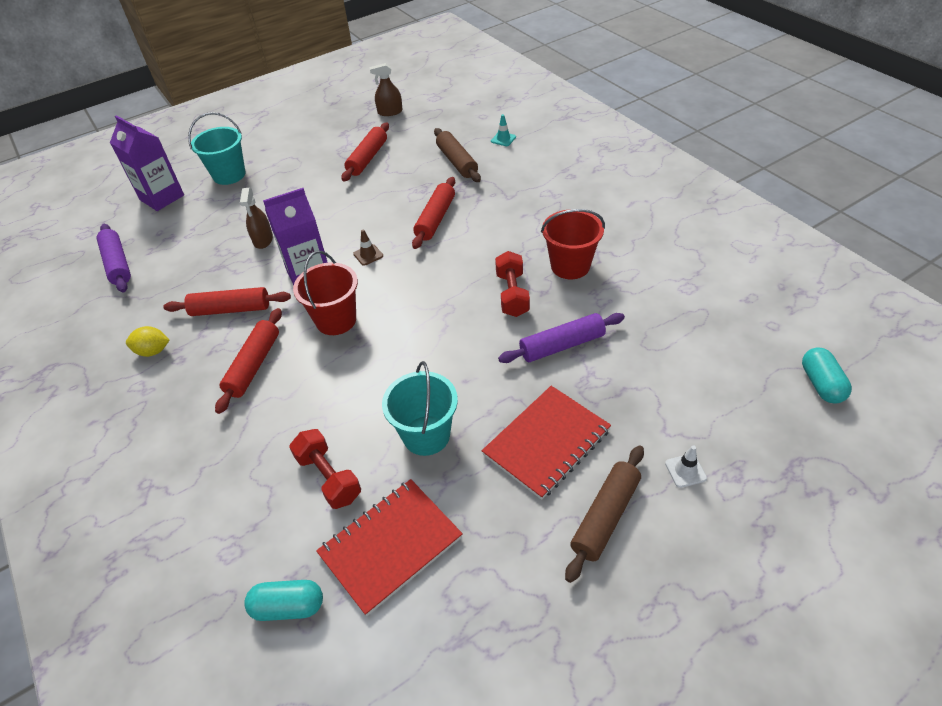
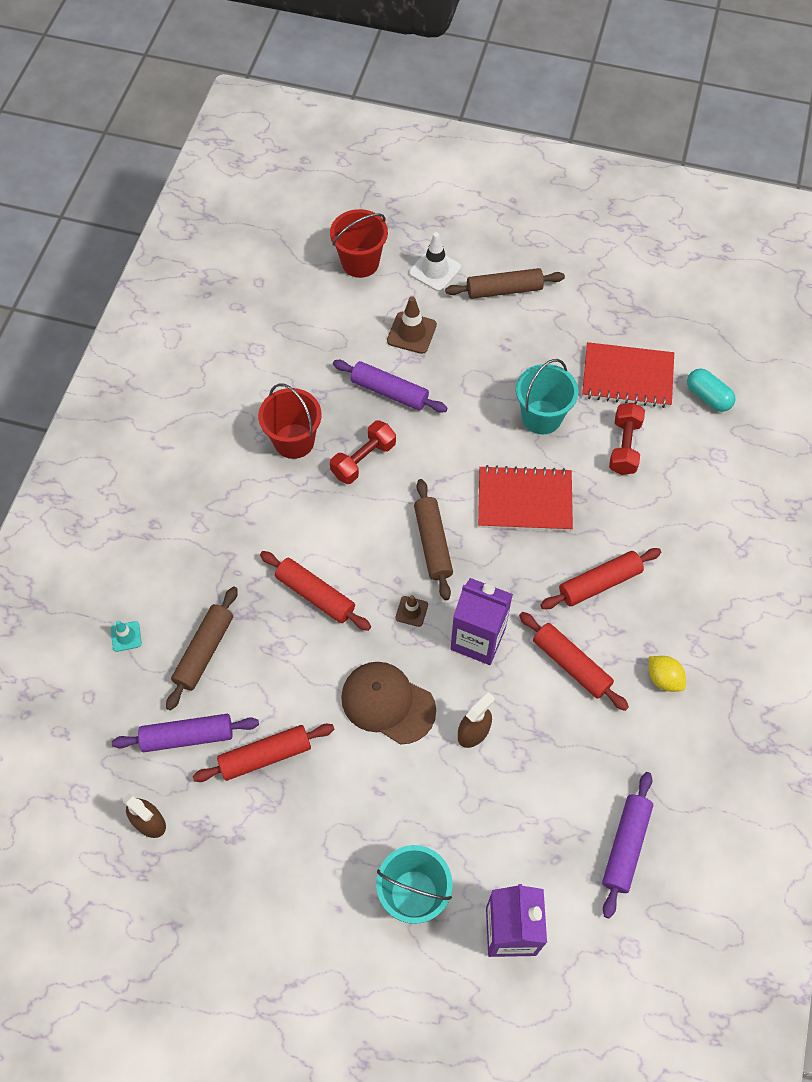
camera: 135 degrees left, 15 degrees up
red bucket [293,251,358,335] -> red bucket moved to [330,209,388,278]
red rolling pin [412,177,455,249] -> red rolling pin turned 60 degrees clockwise [260,551,371,631]
red notebook [482,386,611,500] -> red notebook moved to [478,465,573,531]
white traffic cone [665,445,707,488] -> white traffic cone [409,232,461,291], size x1.68
turquoise capsule [802,348,852,404] -> none
none -> purple rolling pin [112,714,259,752]
none -> brown cap [341,662,436,745]
none -> brown traffic cone [387,296,437,354]
none -> brown rolling pin [414,479,453,600]

